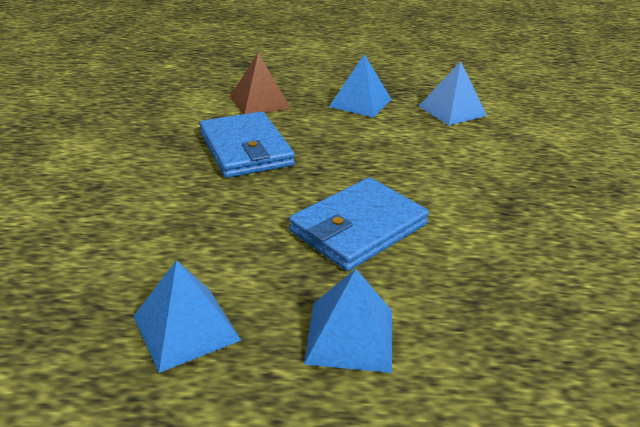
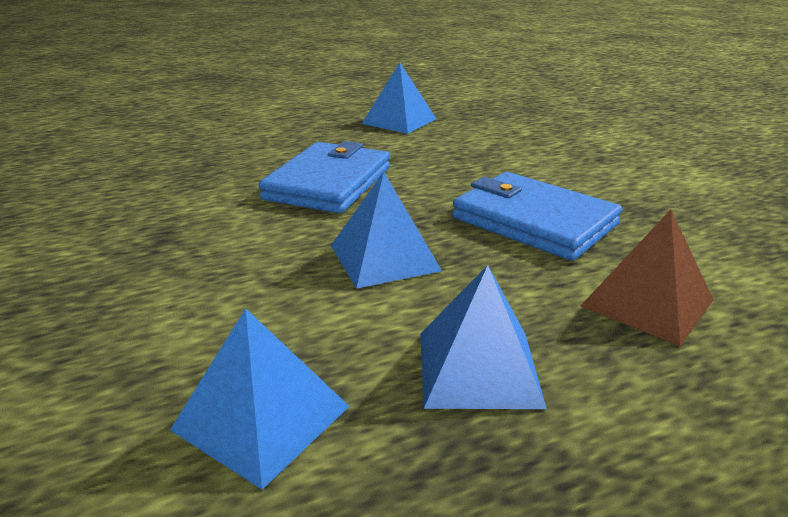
camera: 155 degrees right, 5 degrees down
blue pyramid [304,269,392,373] -> blue pyramid moved to [331,172,442,289]

